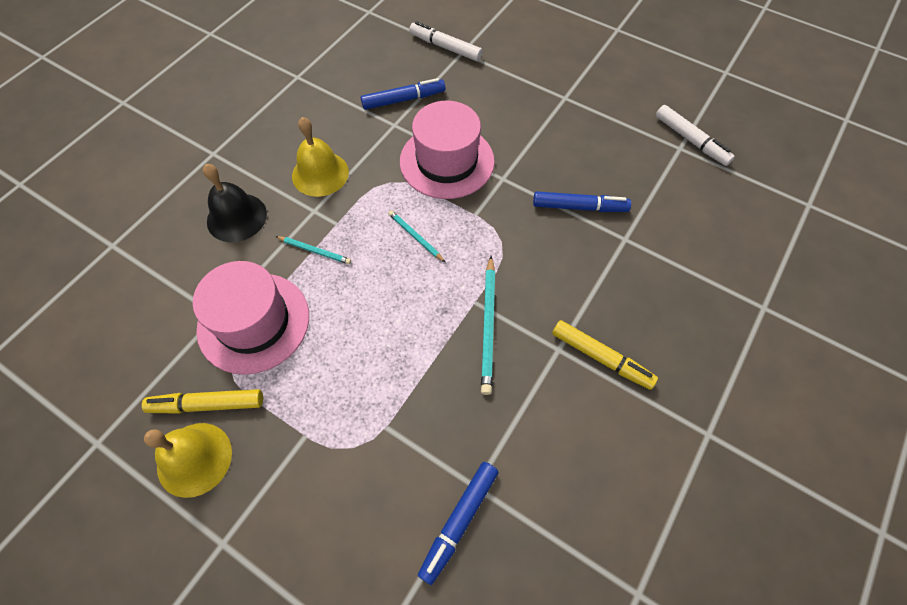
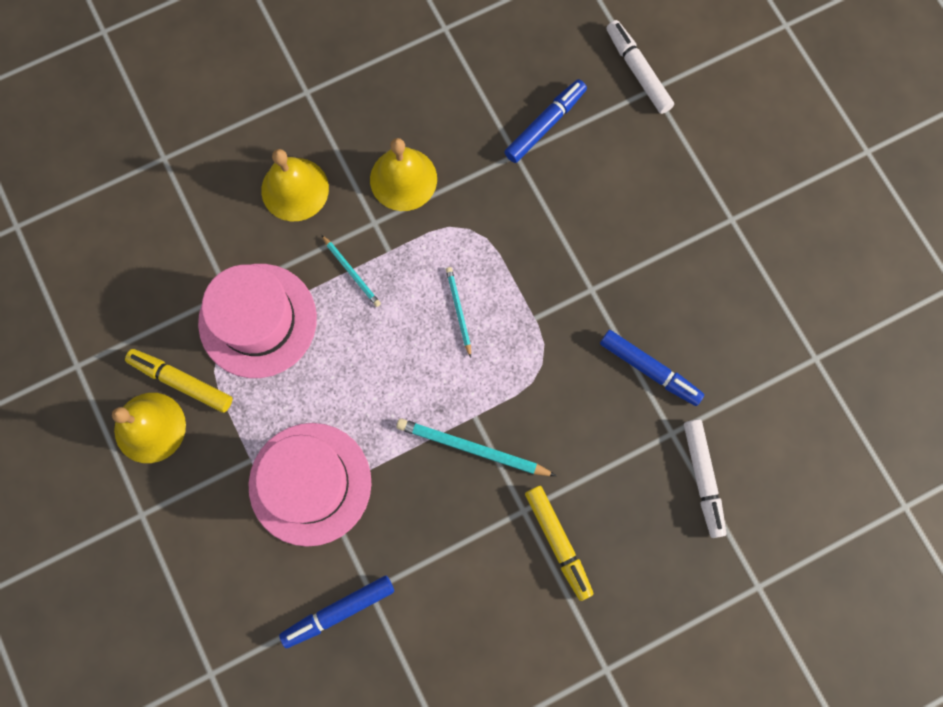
camera: 30 degrees right, 15 degrees up
black bell [203,164,267,242] -> yellow bell [261,149,329,221]
blue marker [361,78,446,110] -> blue marker turned 60 degrees counterclockwise [504,79,587,163]
pink hat [400,101,495,199] -> pink hat moved to [249,423,372,547]
turquoise pencil [481,256,495,395] -> turquoise pencil turned 75 degrees clockwise [396,418,556,476]
white marker [656,105,735,166] -> white marker moved to [684,419,726,538]

